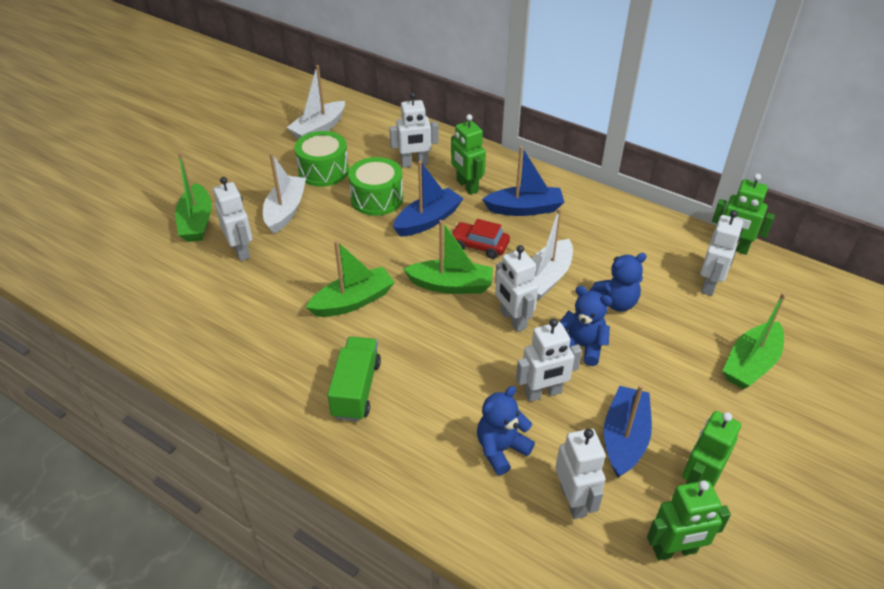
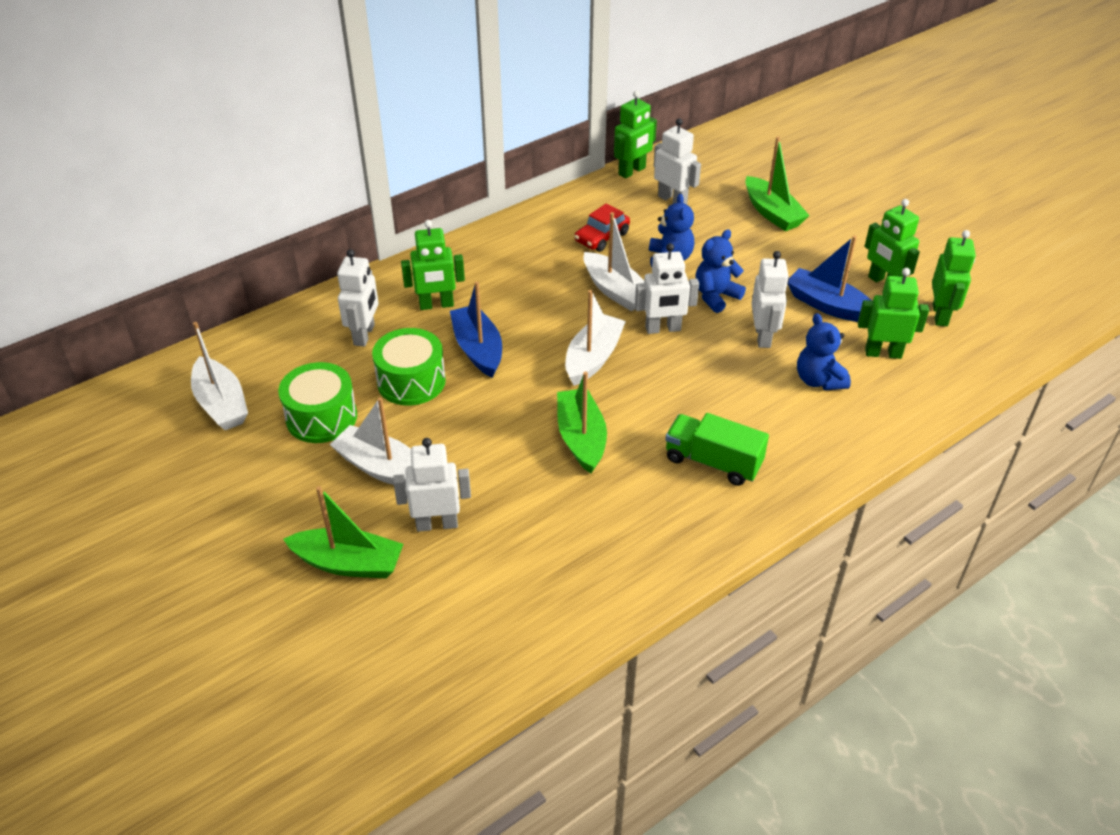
camera: 70 degrees left, 0 degrees up
green boat [403,220,493,294] -> white boat [565,290,626,386]
red car [452,219,510,259] -> red car moved to [575,203,630,252]
blue boat [482,146,564,216] -> none
white robot [555,428,606,519] -> green robot [858,268,929,359]

